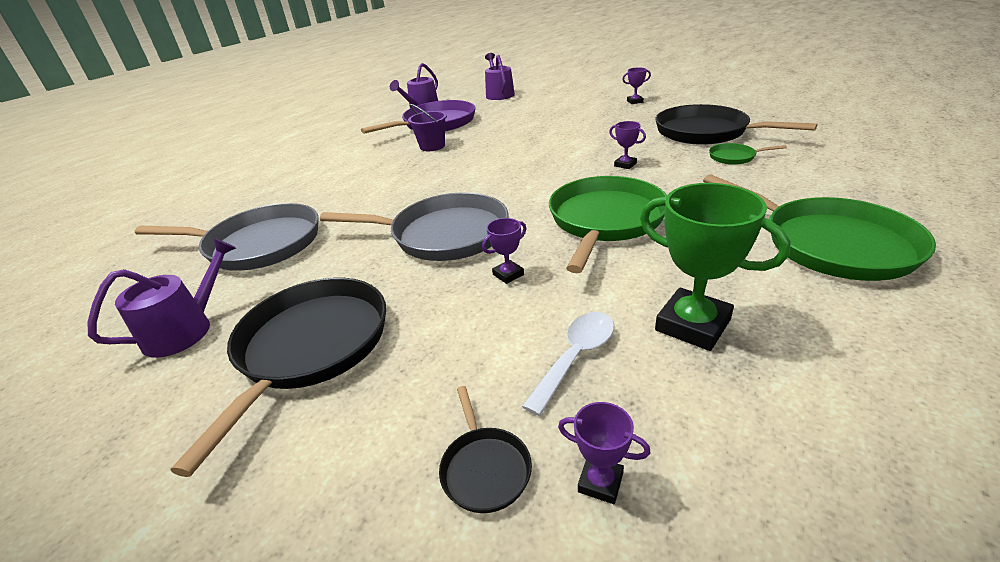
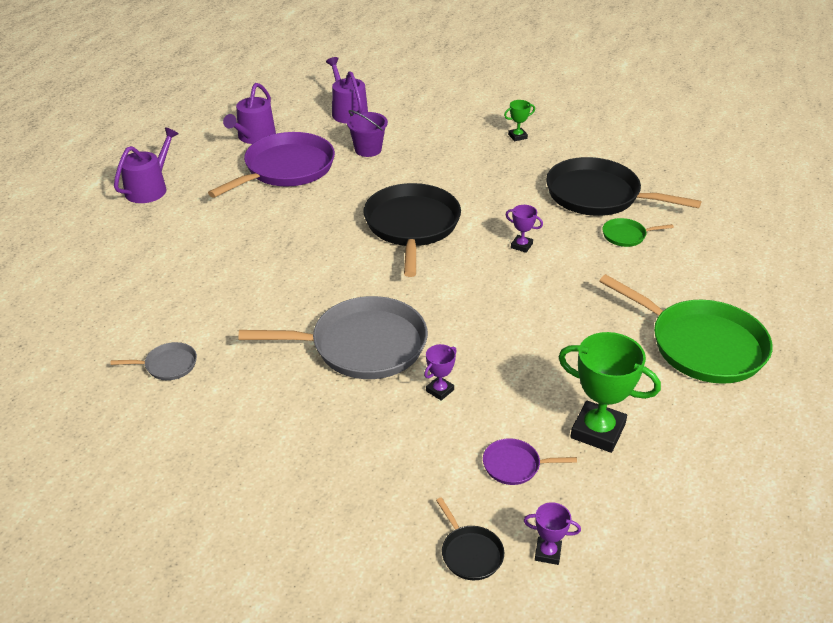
camera: 15 degrees left, 5 degrees up
purple watering can [88,238,236,358] -> purple watering can moved to [114,127,179,203]
grey pan [135,203,319,271] -> grey pan [110,342,197,380], size x0.44
black pan [170,278,386,477] -> black pan moved to [363,183,461,277]
purple bucket [408,104,447,151] -> purple bucket moved to [347,110,388,157]
white spoon [522,312,614,416] -> purple pan [483,438,577,485]
green pan [549,176,667,273] -> none
purple trophy [622,68,651,104] -> green trophy [504,100,535,141]

